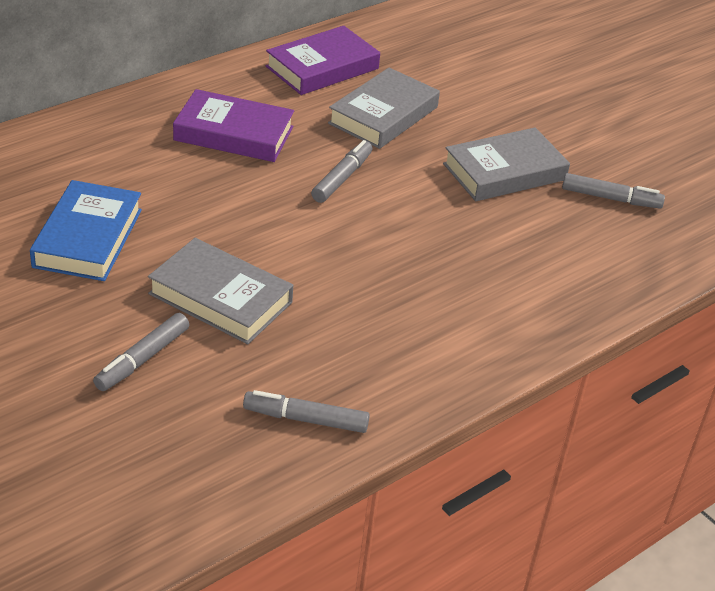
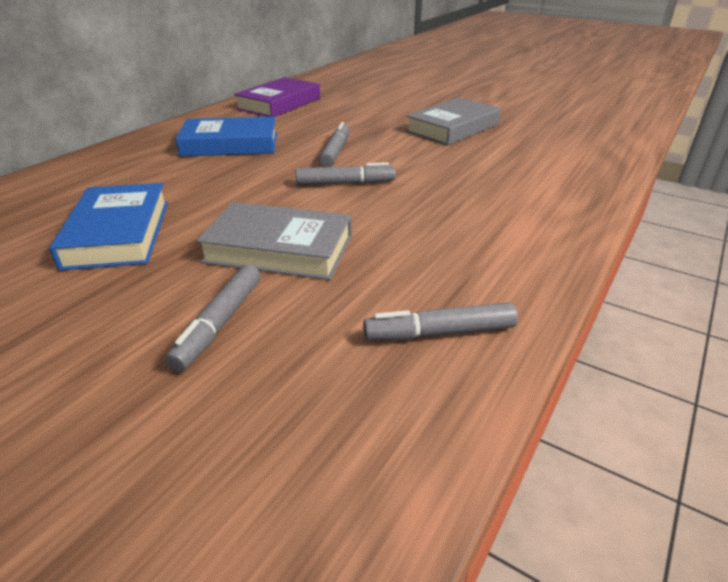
camera: 15 degrees left, 5 degrees down
purple book [173,89,294,162] -> blue book [176,116,277,156]
grey book [328,68,440,149] -> none
grey marker [562,173,665,209] -> grey marker moved to [296,162,396,185]

